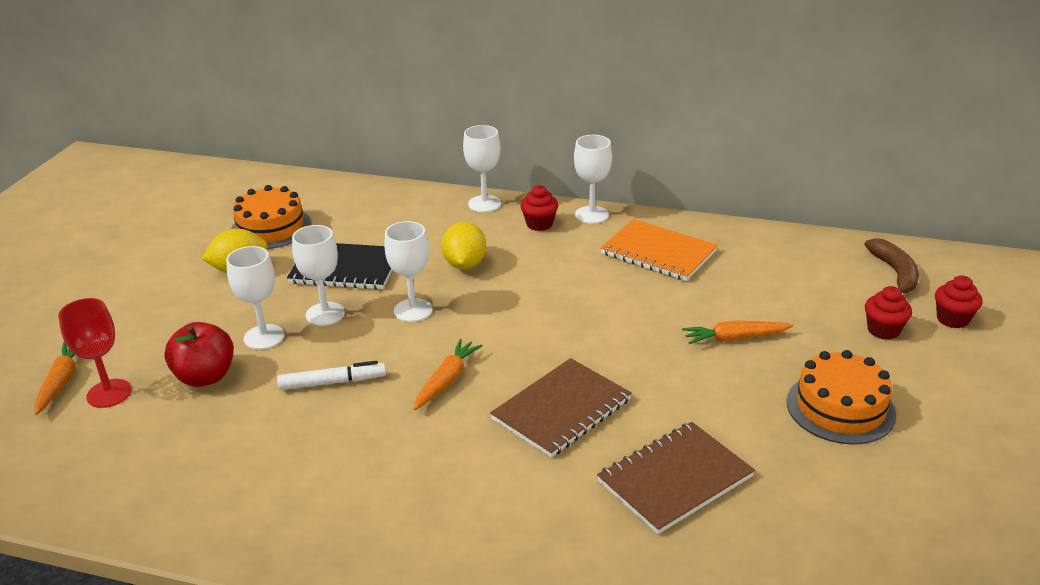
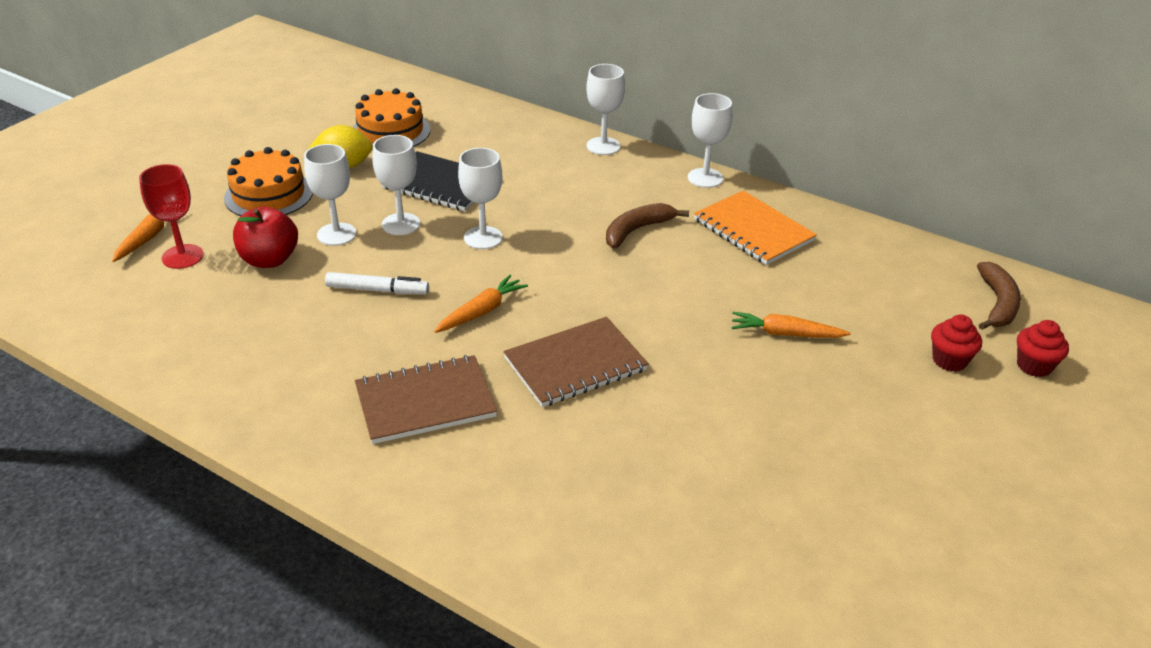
camera: 15 degrees right, 5 degrees up
yellow lemon [441,222,486,269] -> none
red cupcake [520,185,558,231] -> none
brown notebook [597,422,755,534] -> brown notebook moved to [355,355,497,444]
orange cake [787,350,896,445] -> orange cake moved to [224,147,313,216]
none -> brown banana [606,203,689,248]

